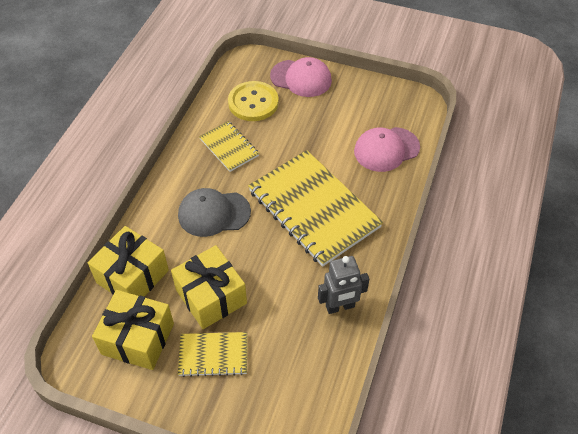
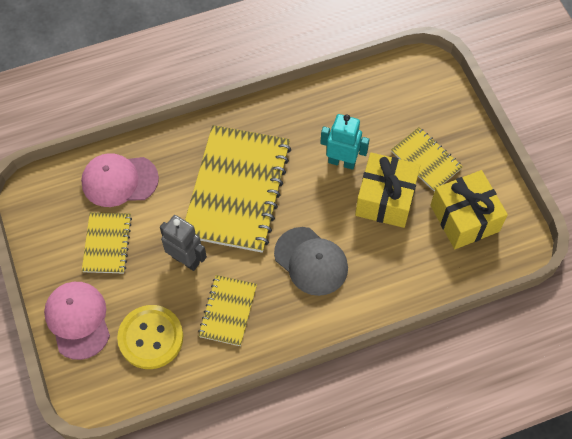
camera: 130 degrees left, 10 degrees up
yellow gift [88,226,169,297] -> none
grey robot [318,256,369,314] -> grey robot moved to [160,215,207,271]
pink cap [354,127,420,172] -> pink cap turned 150 degrees clockwise [81,153,159,207]
none -> yellow notebook [82,212,132,274]
none -> turquoise robot [320,114,370,170]

